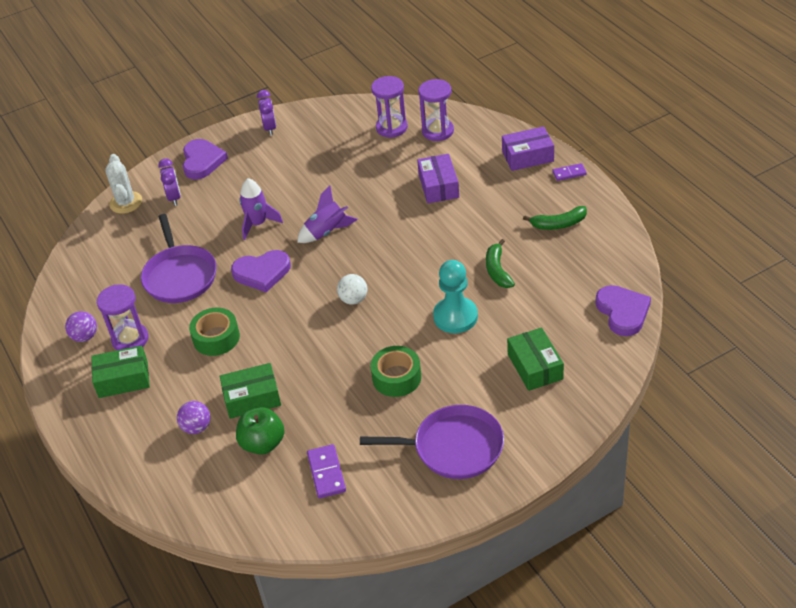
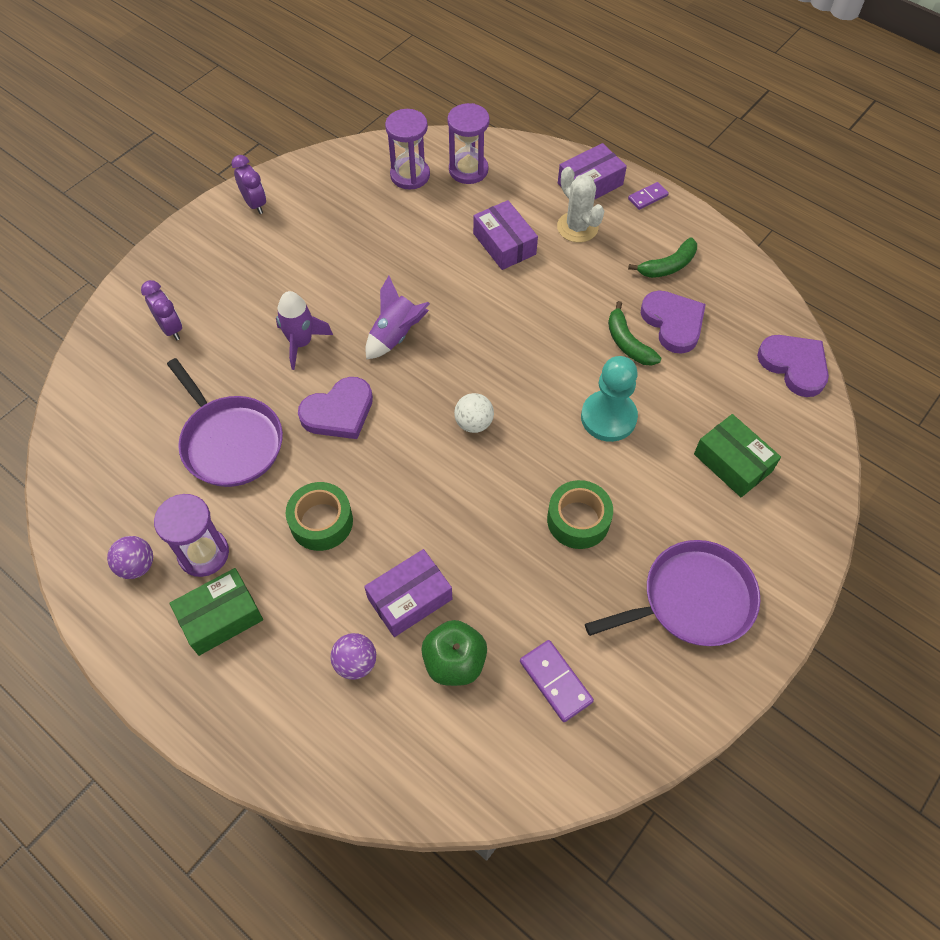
camera: 25 degrees left, 15 degrees up
white cactus [105,154,142,214] -> white cactus moved to [557,167,604,243]
purple heart [183,139,228,179] -> purple heart moved to [641,291,706,354]
green box [220,363,281,419] -> purple box [364,549,452,637]

